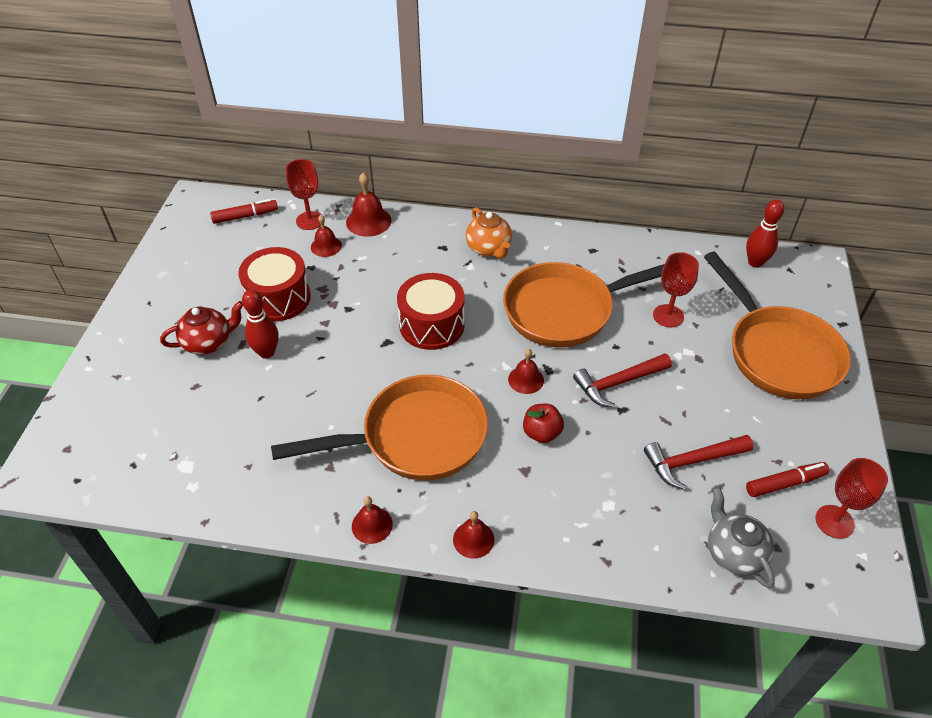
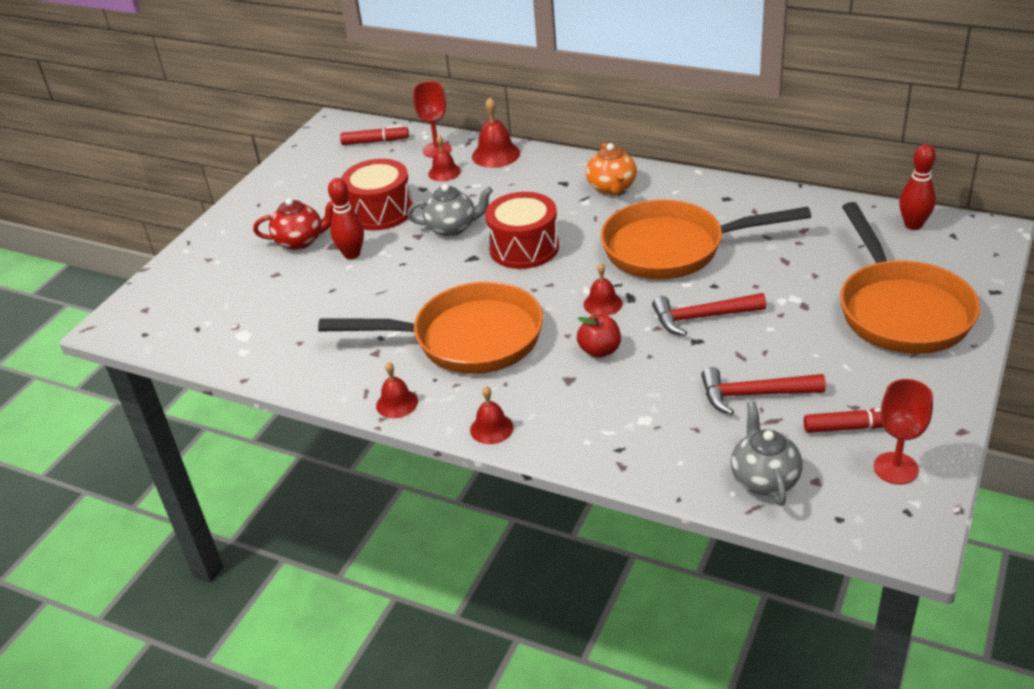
camera: 20 degrees right, 10 degrees down
red goblet [653,252,699,327] -> none
none -> grey teapot [407,184,493,236]

